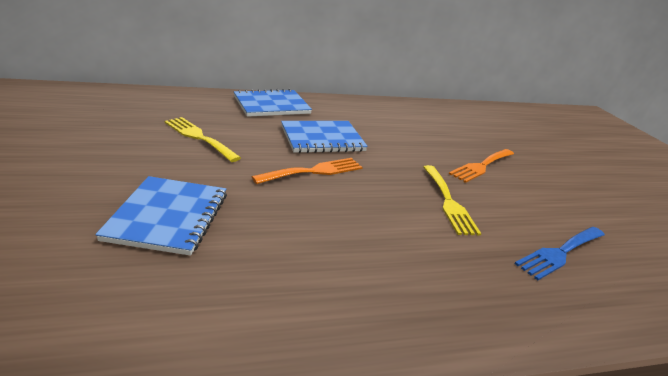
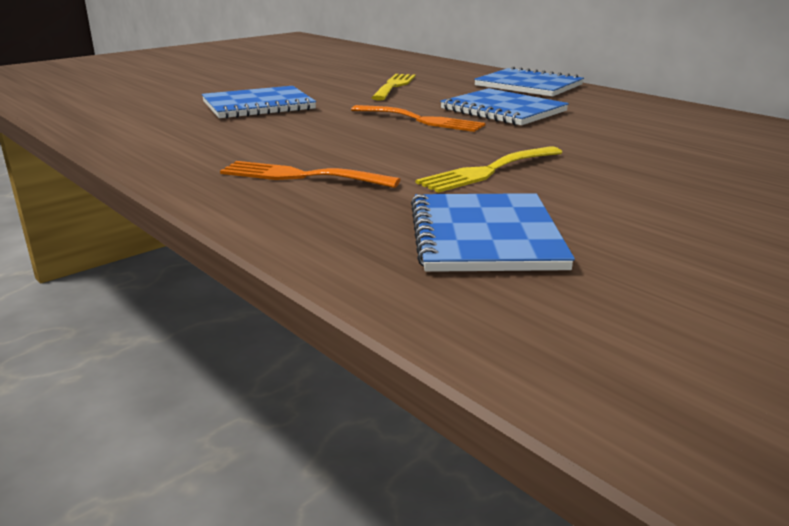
camera: 65 degrees right, 5 degrees down
orange fork [449,149,514,183] -> orange fork moved to [220,161,401,188]
blue fork [515,227,605,280] -> blue notebook [411,193,575,272]

